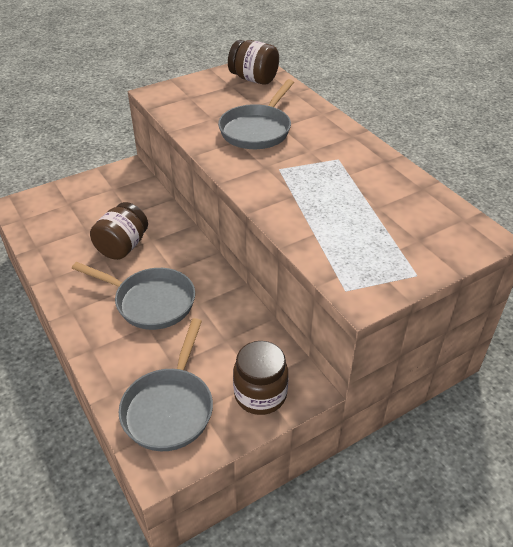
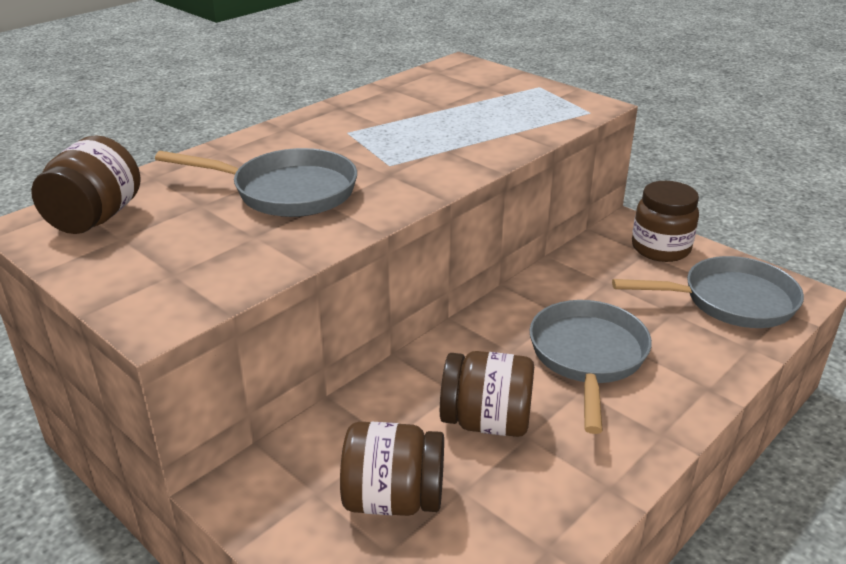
camera: 105 degrees left, 10 degrees down
none -> brown jar [340,422,444,516]

